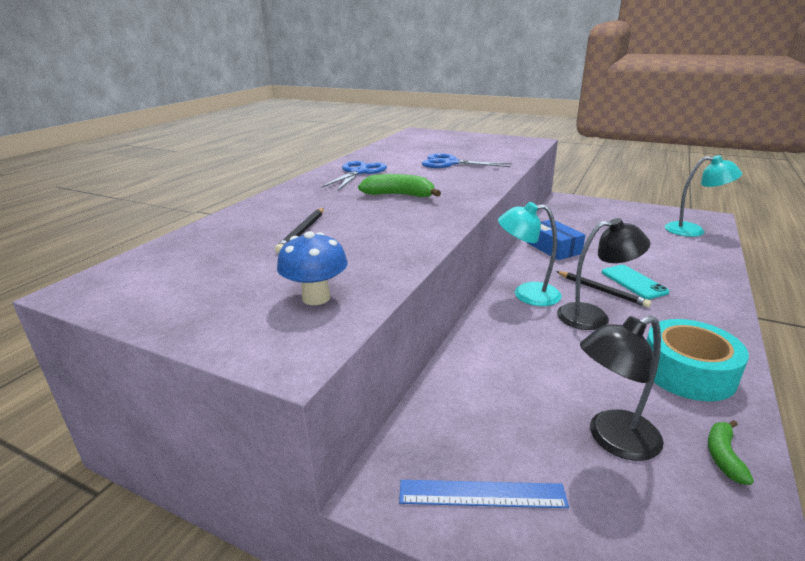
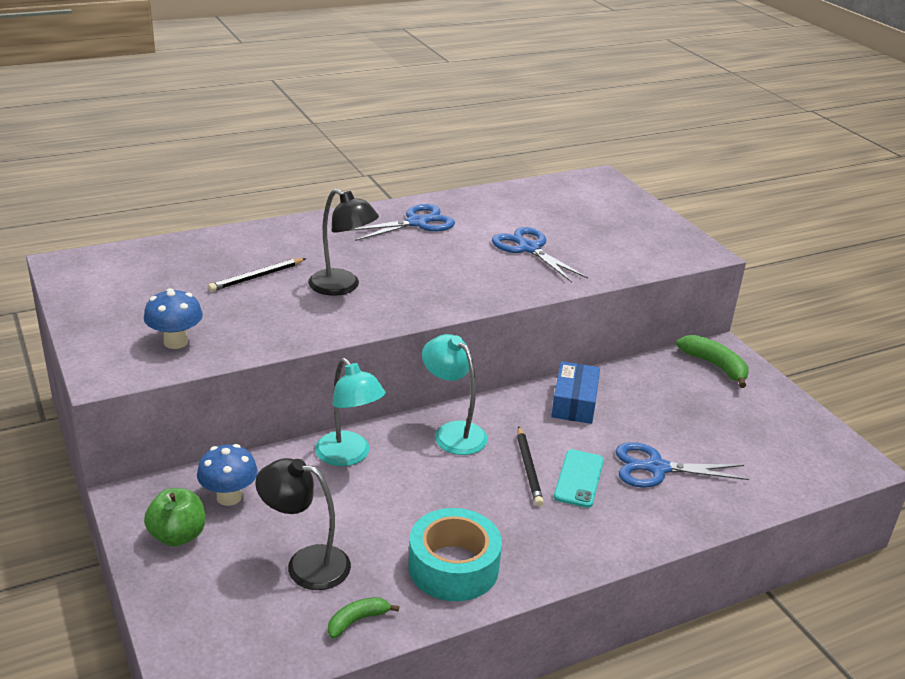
camera: 35 degrees right, 5 degrees up
green banana [358,174,441,197] -> green banana moved to [676,335,749,388]
blue ruler [399,480,569,508] -> green apple [144,488,205,547]
black lamp [557,218,650,330] -> black lamp moved to [308,189,379,296]
turquoise lamp [665,155,742,237] -> turquoise lamp moved to [315,358,386,466]
none -> blue mushroom [197,444,258,506]
none -> blue scissors [615,442,749,488]

